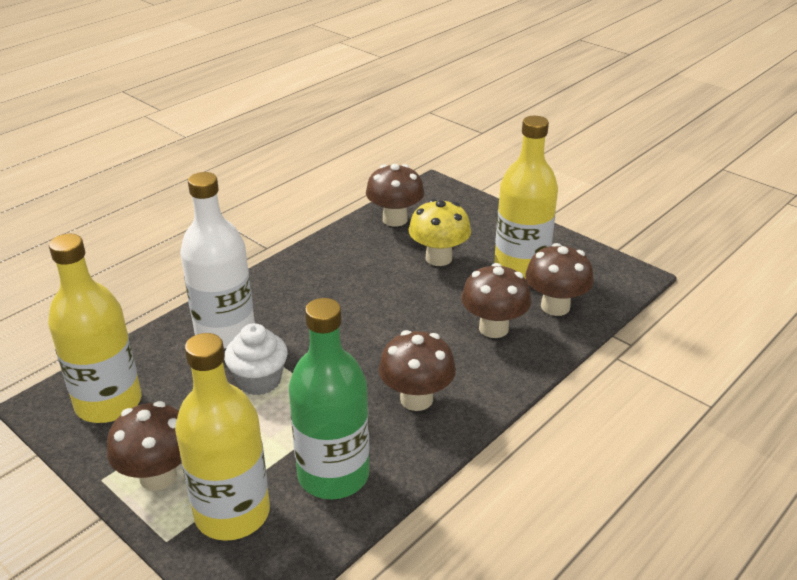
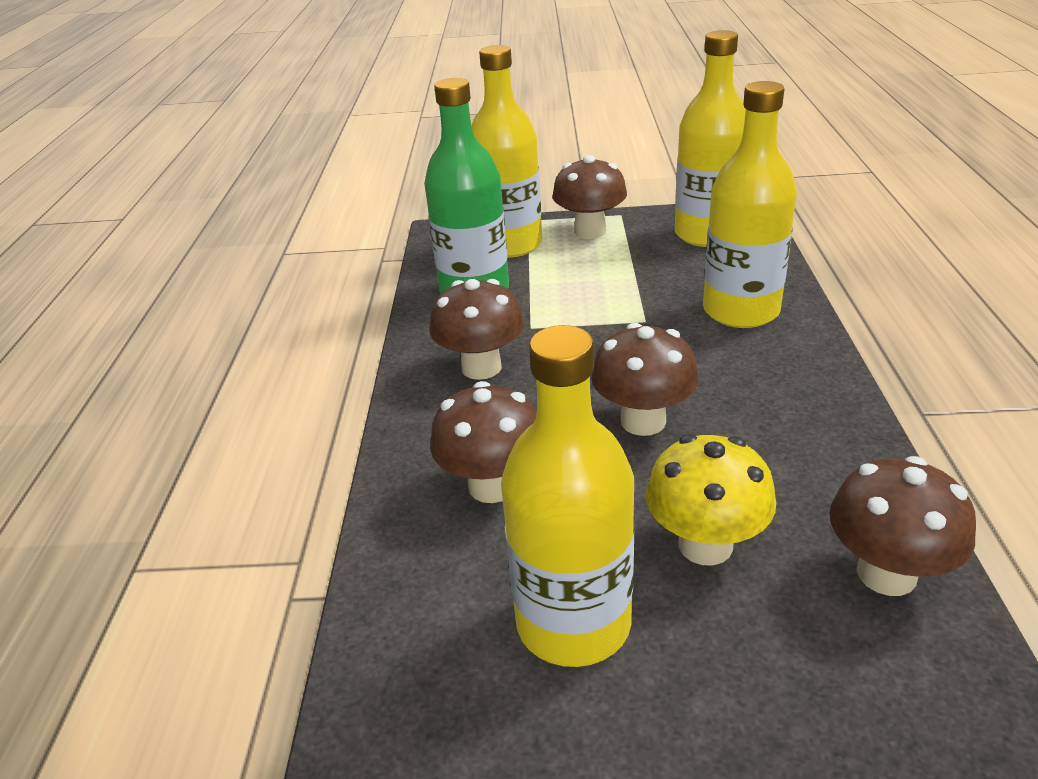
camera: 140 degrees right, 0 degrees up
white bottle [180,172,255,349] -> yellow bottle [703,81,797,328]
white cupcake [224,323,288,395] -> none
brown mushroom [525,243,594,316] -> brown mushroom moved to [591,323,699,436]

